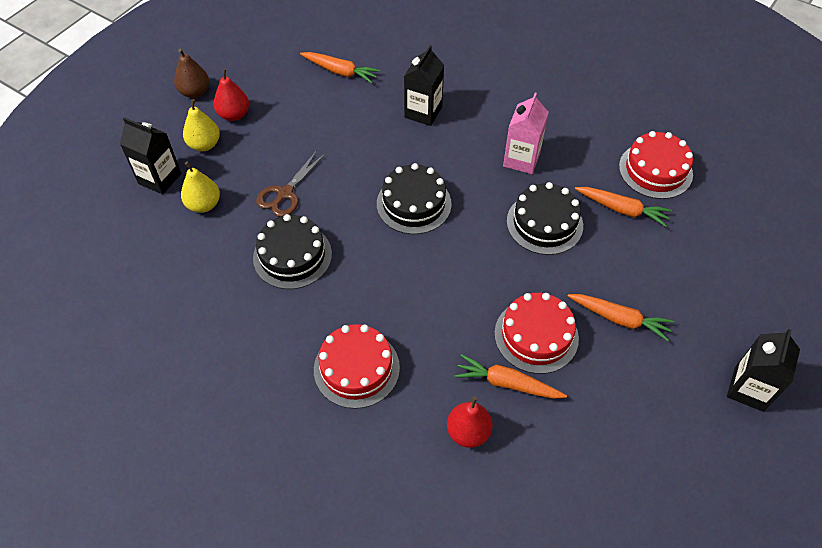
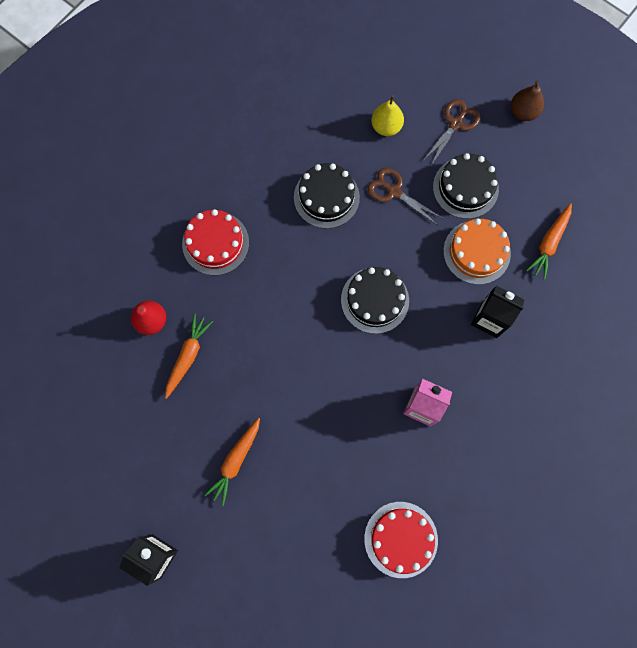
camera: 95 degrees right, 20 degrees up
black carton [120,117,181,195] -> none
yellow pear [183,99,220,151] -> brown scissors [423,99,481,165]
red pear [213,69,249,121] -> none
red cake [494,293,579,374] -> none
black cake [507,182,583,255] -> black cake moved to [433,153,499,219]
orange carrot [575,187,672,227] -> none
none -> orange cake [443,219,511,285]

